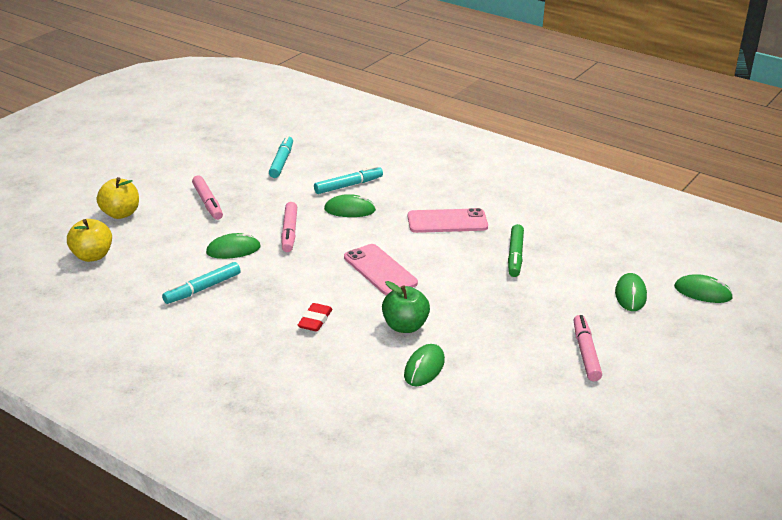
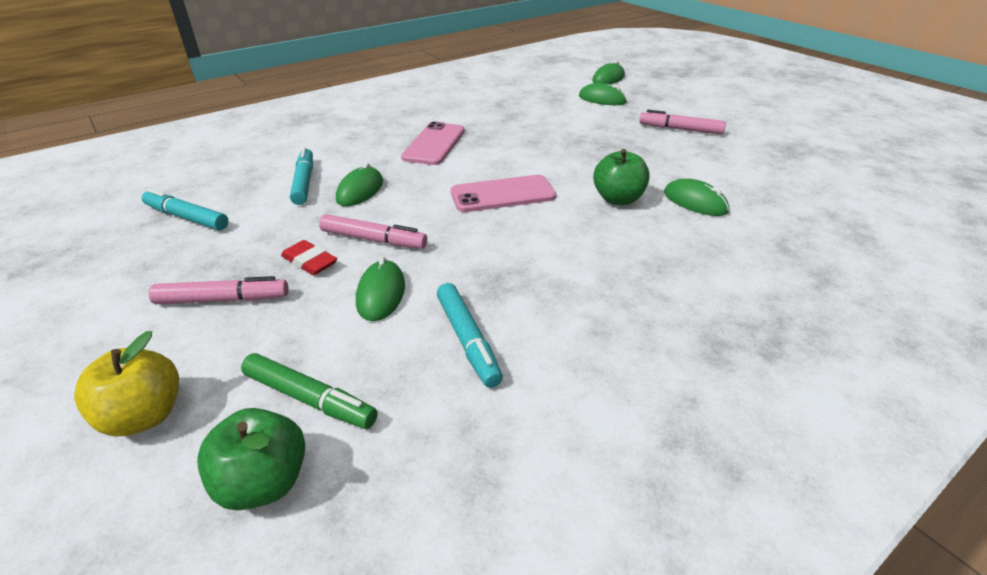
camera: 70 degrees left, 5 degrees up
yellow apple [67,219,112,262] -> green apple [197,408,305,510]
red eraser [298,303,332,332] -> red eraser moved to [281,240,337,275]
green marker [508,224,524,277] -> green marker moved to [241,353,378,429]

